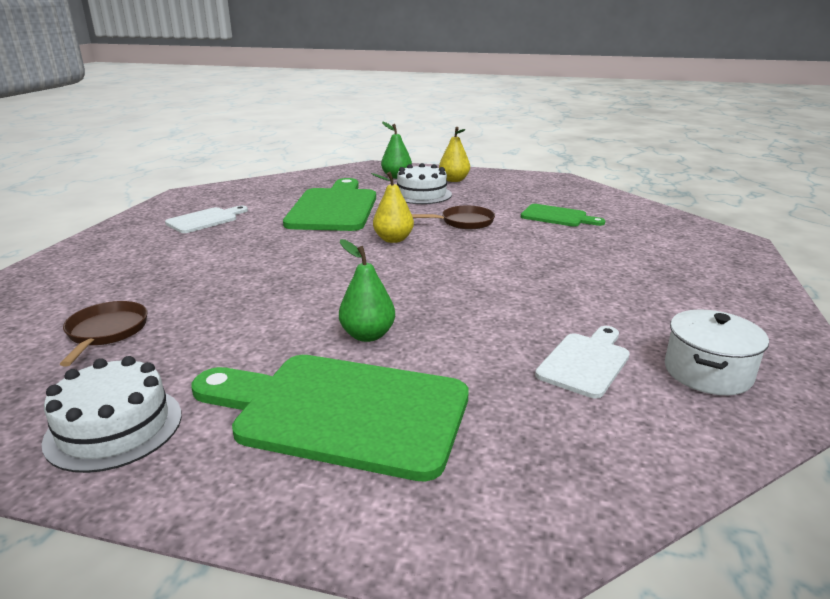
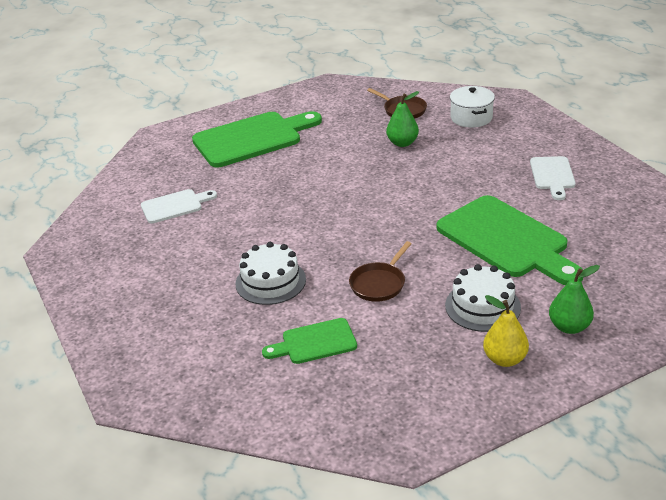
camera: 140 degrees right, 10 degrees up
white cake [42,356,182,473] -> white cake moved to [236,242,306,305]
green pear [339,239,395,342] -> green pear moved to [386,91,419,147]
yellow pear [371,172,414,243] -> none
white cutting board [535,326,630,398] -> white cutting board turned 105 degrees counterclockwise [141,189,217,223]
white pot [665,310,769,395] -> white pot moved to [450,86,495,128]

